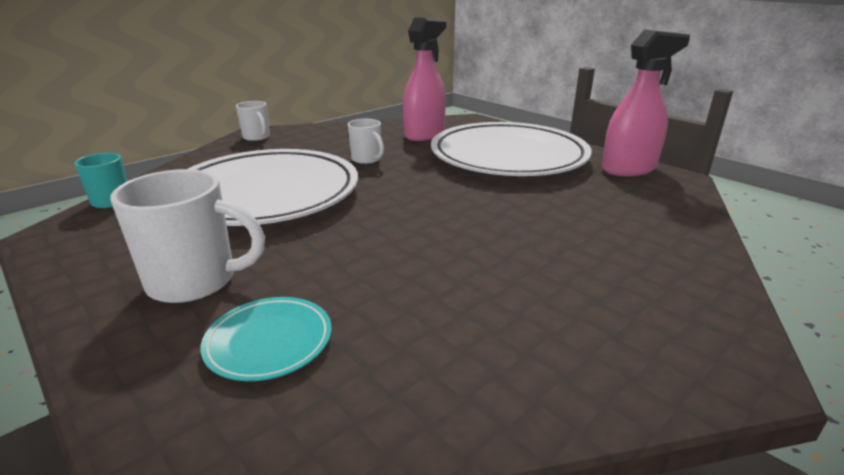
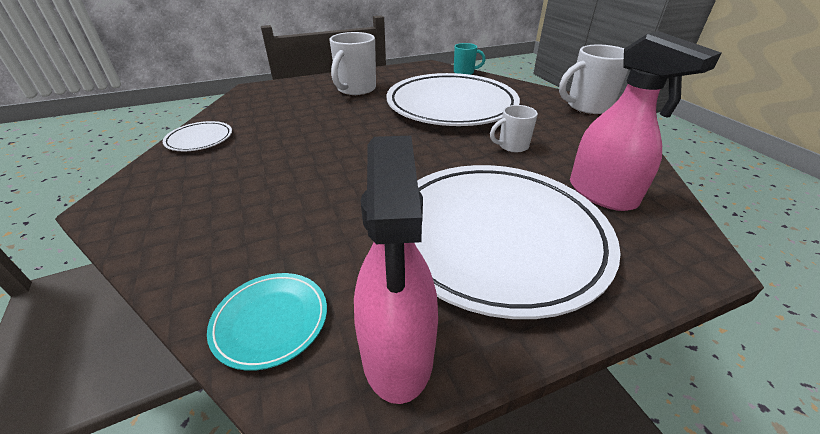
camera: 110 degrees right, 10 degrees up
turquoise plate [201,297,332,381] -> turquoise plate moved to [207,273,327,371]
white mug [236,101,270,141] -> white mug [559,45,629,115], size x1.73
none -> white plate [163,121,232,151]

